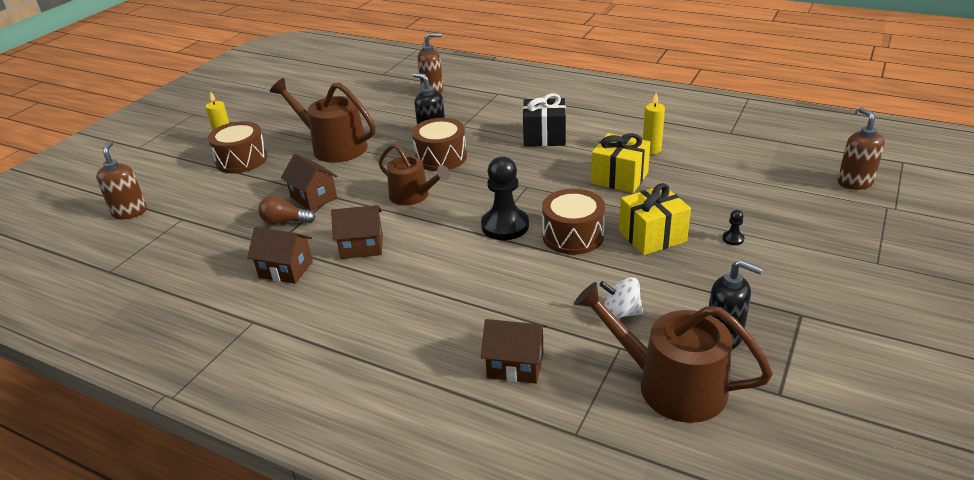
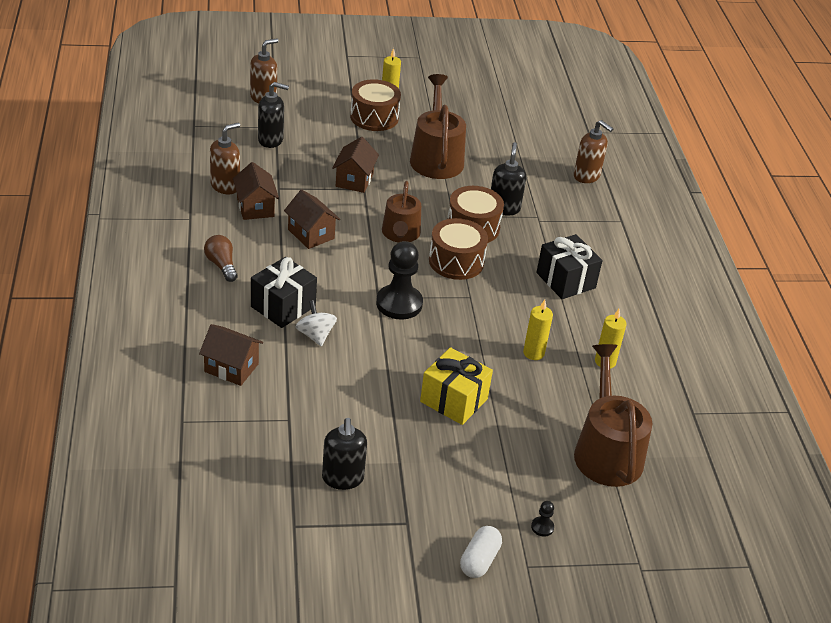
camera: 50 degrees right, 5 degrees up
brown light bulb [258,196,315,224] -> brown light bulb moved to [204,235,238,282]
brown house [481,319,547,384] -> brown house turned 45 degrees counterclockwise [199,324,263,386]
brown drum [542,189,605,255] -> brown drum moved to [429,218,488,280]
brown watering can [574,282,773,423] -> brown watering can moved to [574,344,652,487]
yellow gift [591,133,651,193] -> yellow candle [523,300,553,360]
white spinning top [600,277,643,319] -> white spinning top moved to [296,300,337,346]
black pawn [722,210,744,245] -> black pawn moved to [531,501,554,537]
brown soap dispenser [837,107,885,190] -> brown soap dispenser moved to [210,123,240,194]
none -> black gift [251,257,317,328]
none -> black soap dispenser [258,82,289,148]
none -> white capsule [460,526,502,578]

